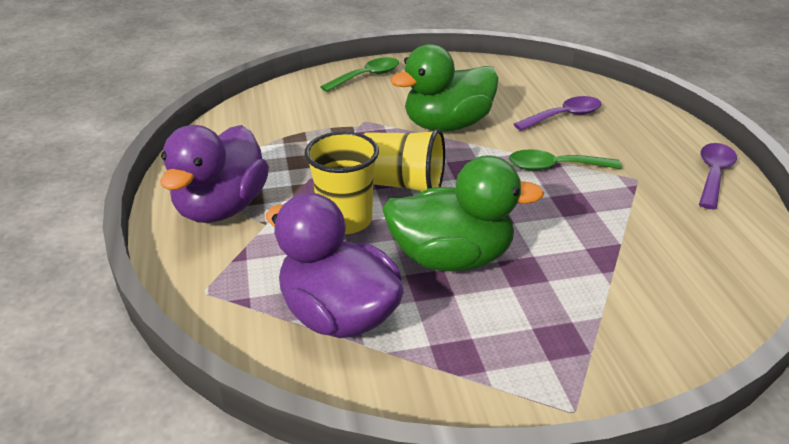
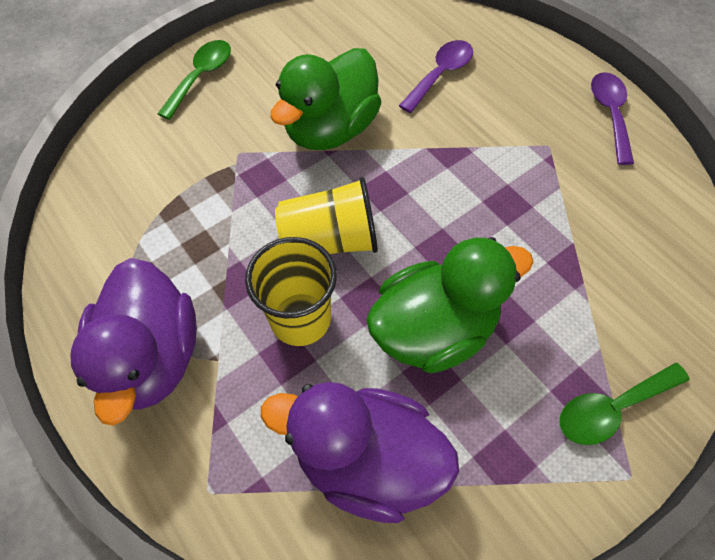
camera: 25 degrees left, 25 degrees up
green spoon [509,149,622,171] -> green spoon moved to [560,363,689,445]

